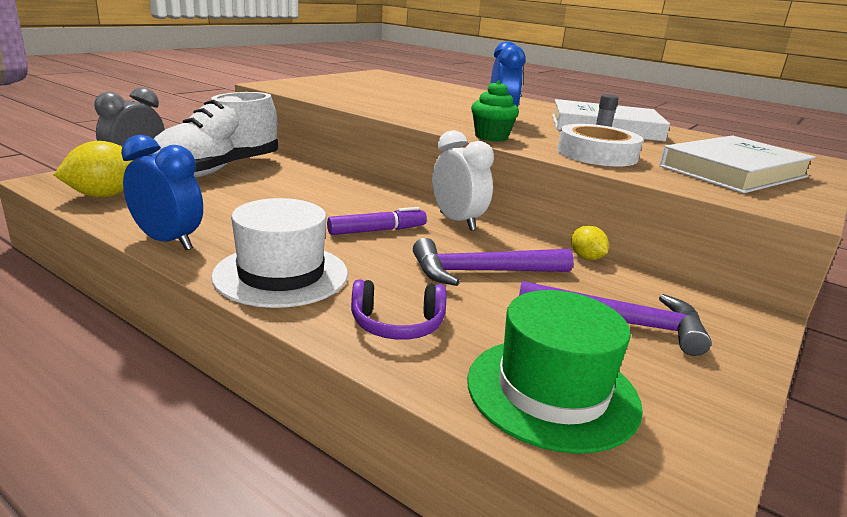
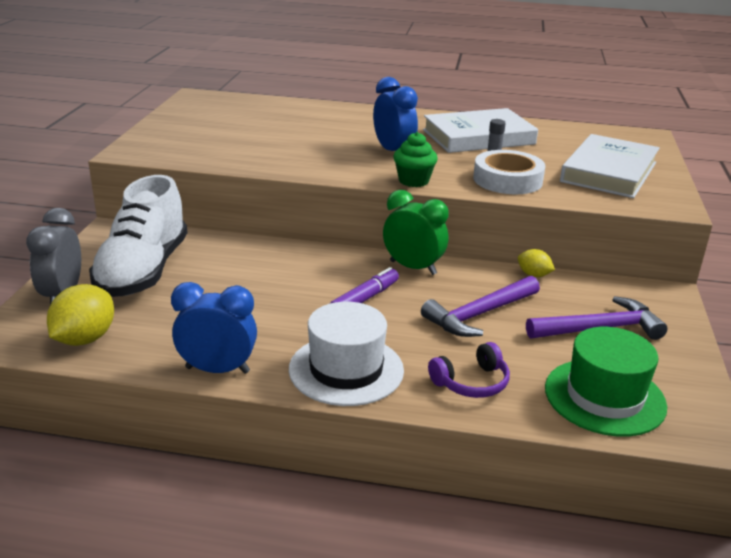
camera: 25 degrees left, 5 degrees up
white clock [432,130,494,231] -> green clock [383,190,449,275]

